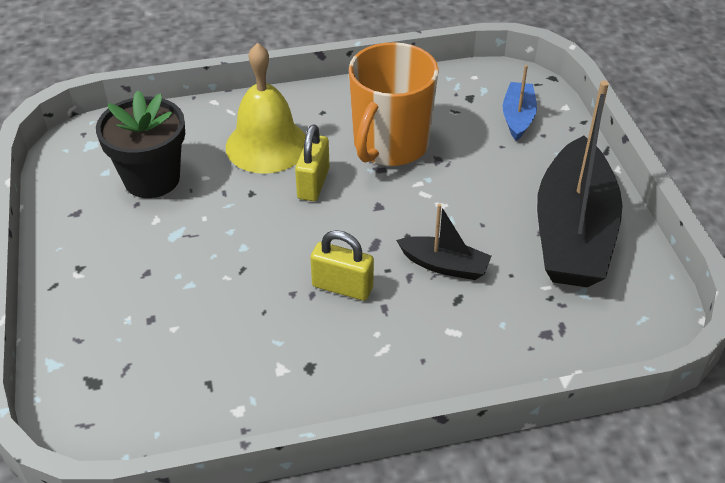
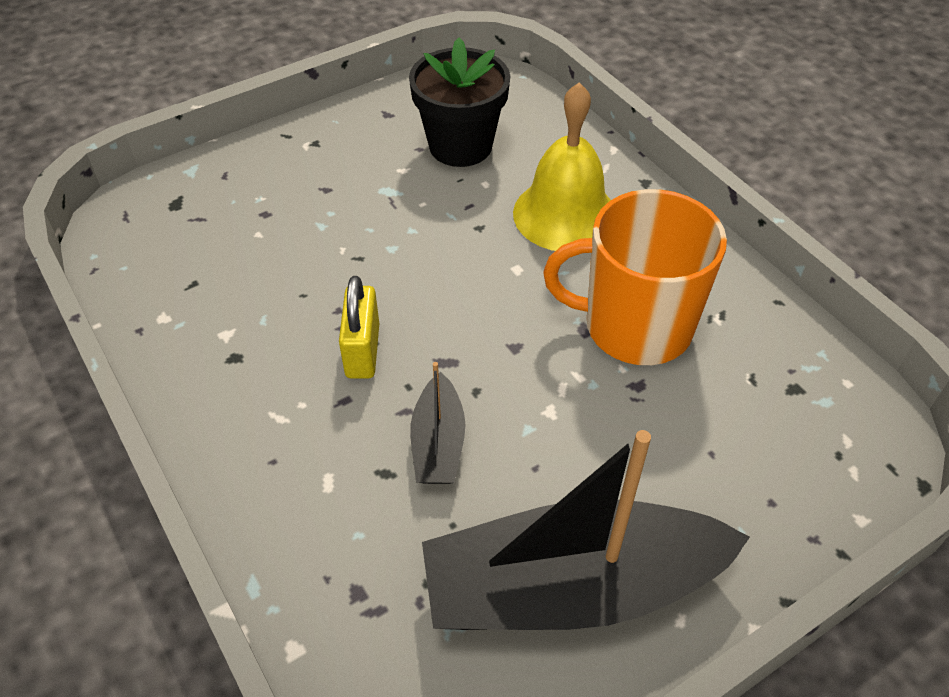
camera: 70 degrees right, 5 degrees up
yellow padlock [295,124,330,201] -> none
blue boat [503,65,537,141] -> none

